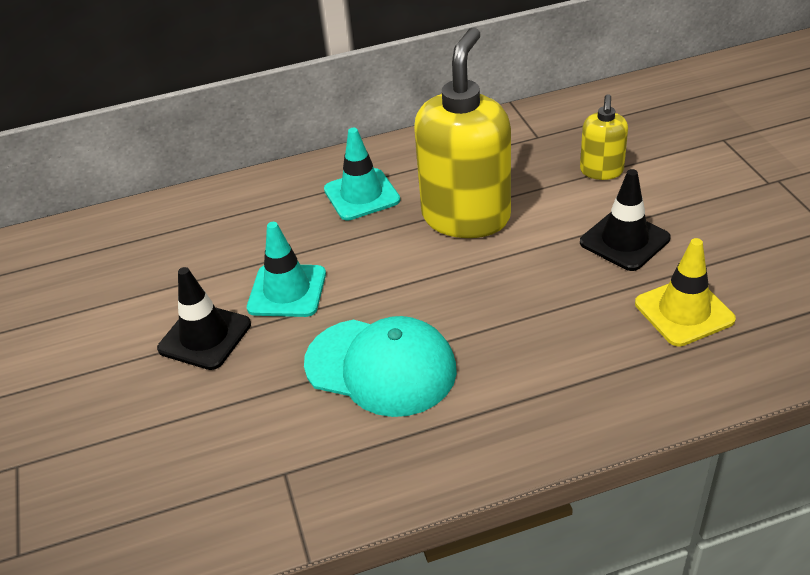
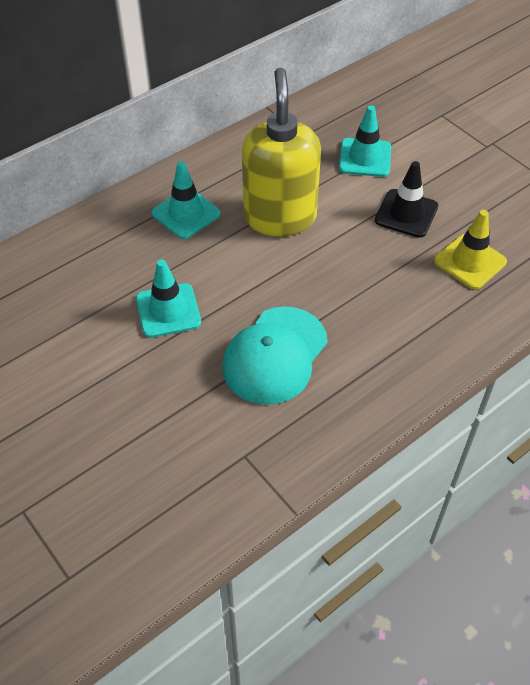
camera: 25 degrees left, 10 degrees up
black traffic cone [157,267,251,370] -> none
turquoise cap [304,316,457,417] -> turquoise cap turned 120 degrees clockwise [222,306,328,405]
yellow soap dispenser [580,94,628,180] -> turquoise traffic cone [339,105,391,177]

